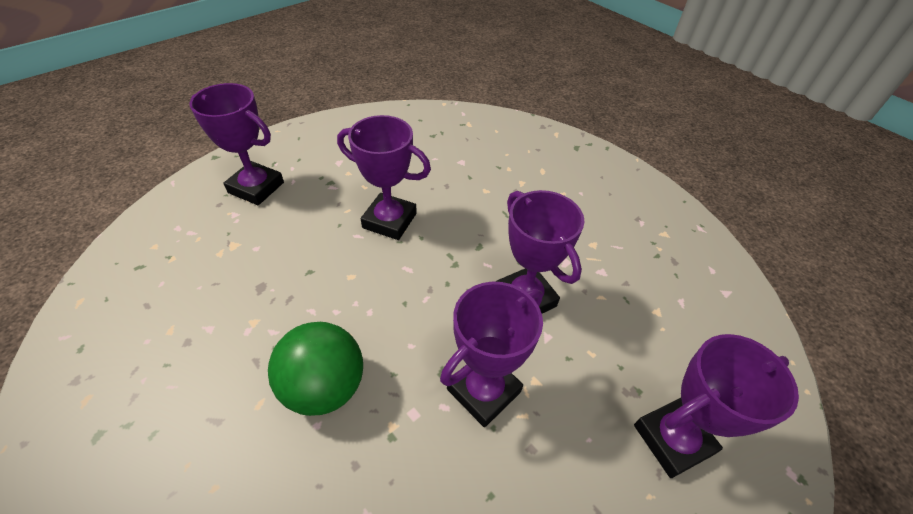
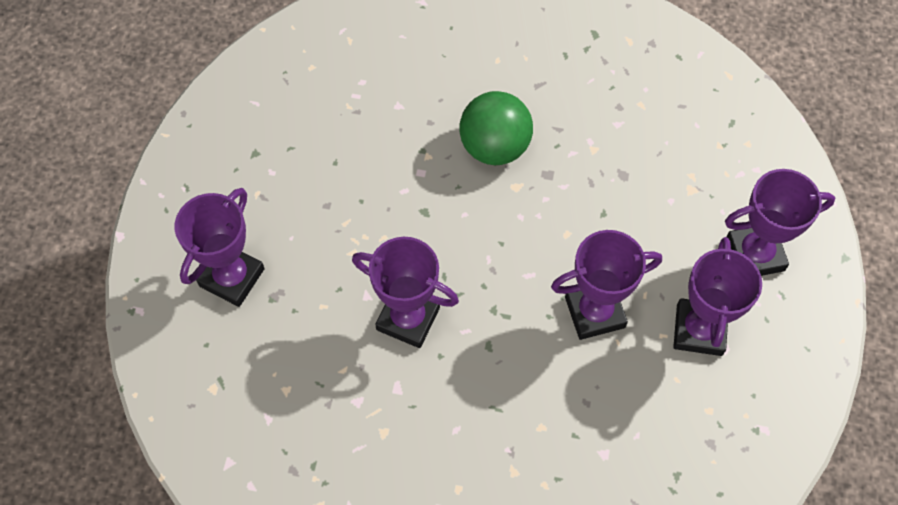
camera: 145 degrees right, 15 degrees up
purple trophy [440,282,543,427] -> purple trophy moved to [673,237,762,356]

